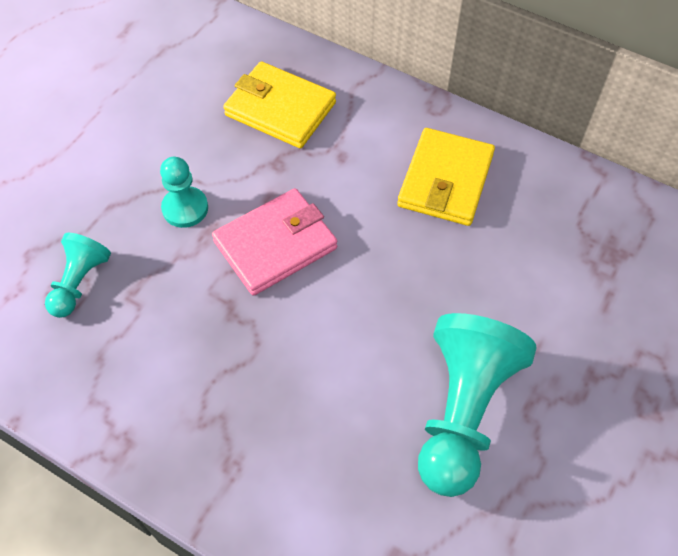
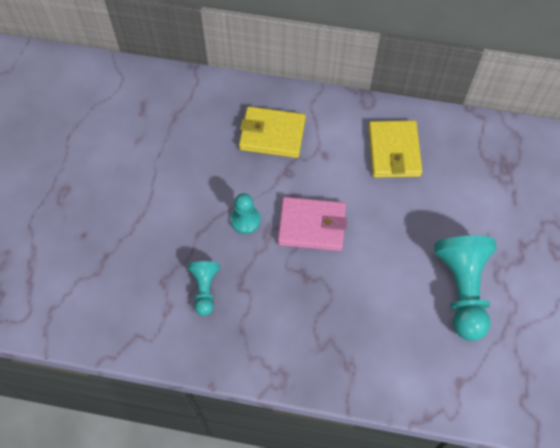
camera: 20 degrees left, 5 degrees up
pink wallet [212,188,337,296] -> pink wallet turned 60 degrees clockwise [278,197,347,251]

